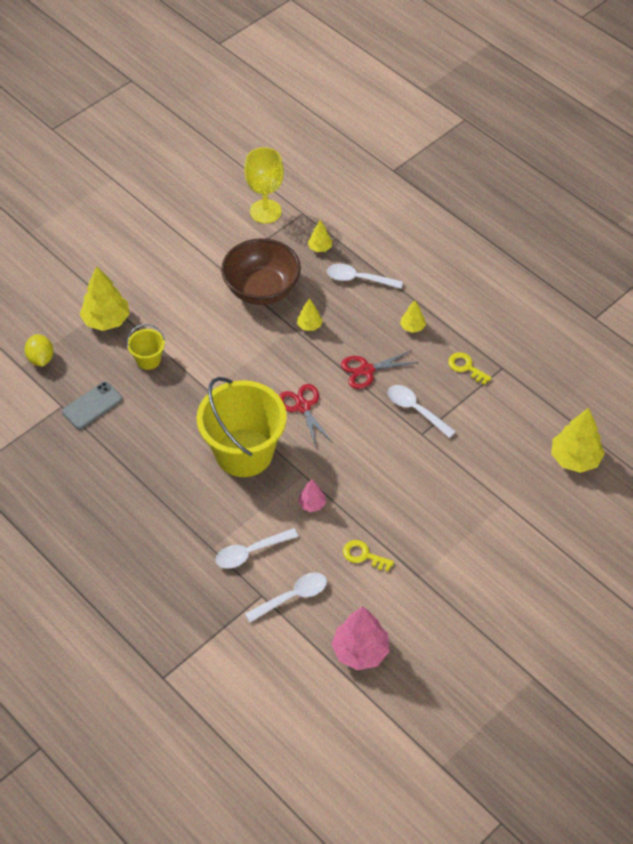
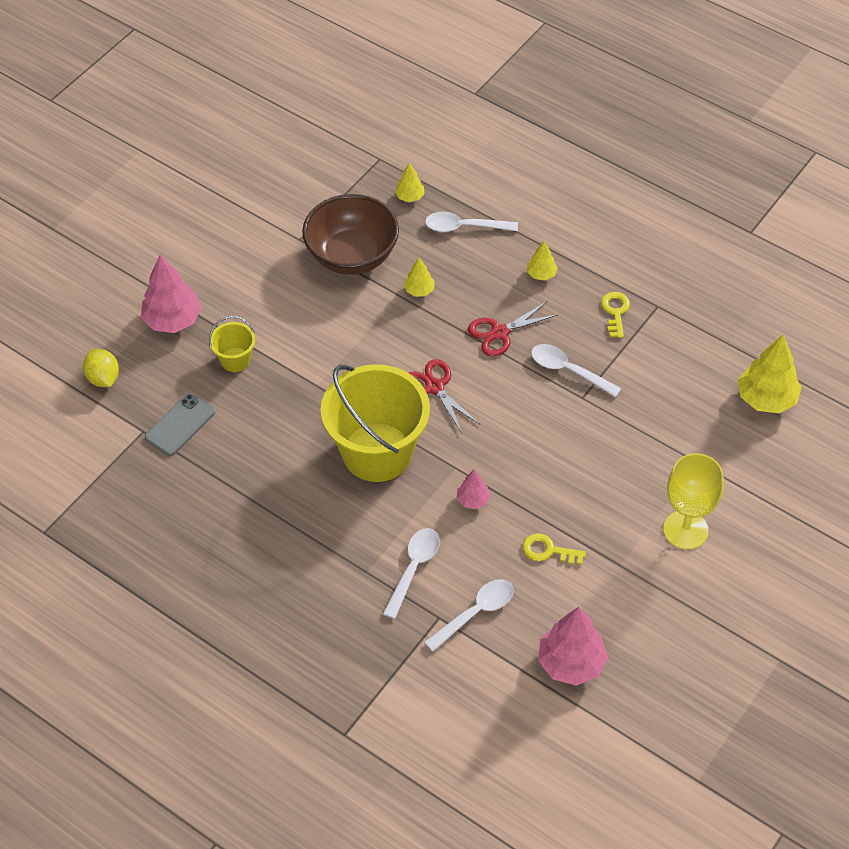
camera: 10 degrees left, 0 degrees up
yellow tree [80,266,130,331] -> pink tree [141,255,202,333]
white spoon [215,528,298,569] -> white spoon turned 150 degrees clockwise [383,528,440,619]
yellow goblet [244,147,284,224] -> yellow goblet moved to [663,453,724,549]
yellow key [448,352,492,385] -> yellow key turned 60 degrees clockwise [601,292,630,338]

